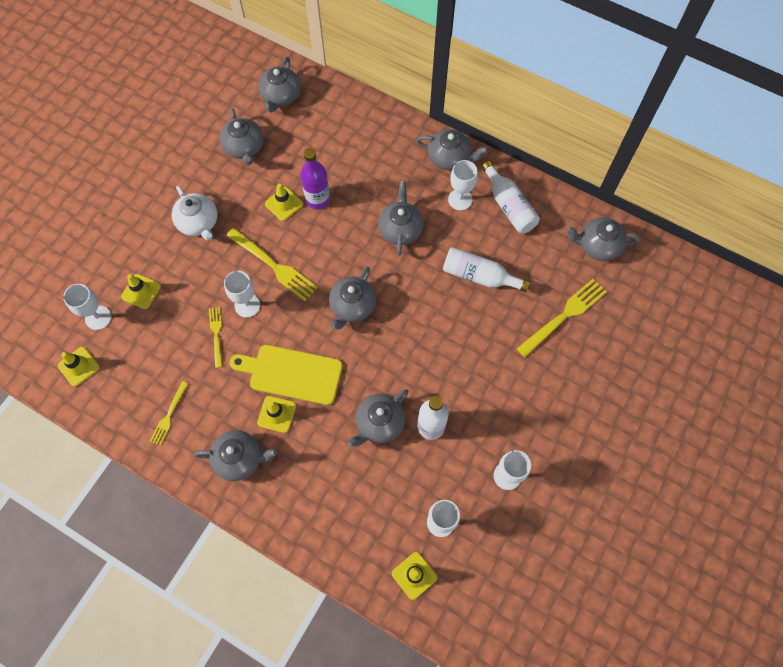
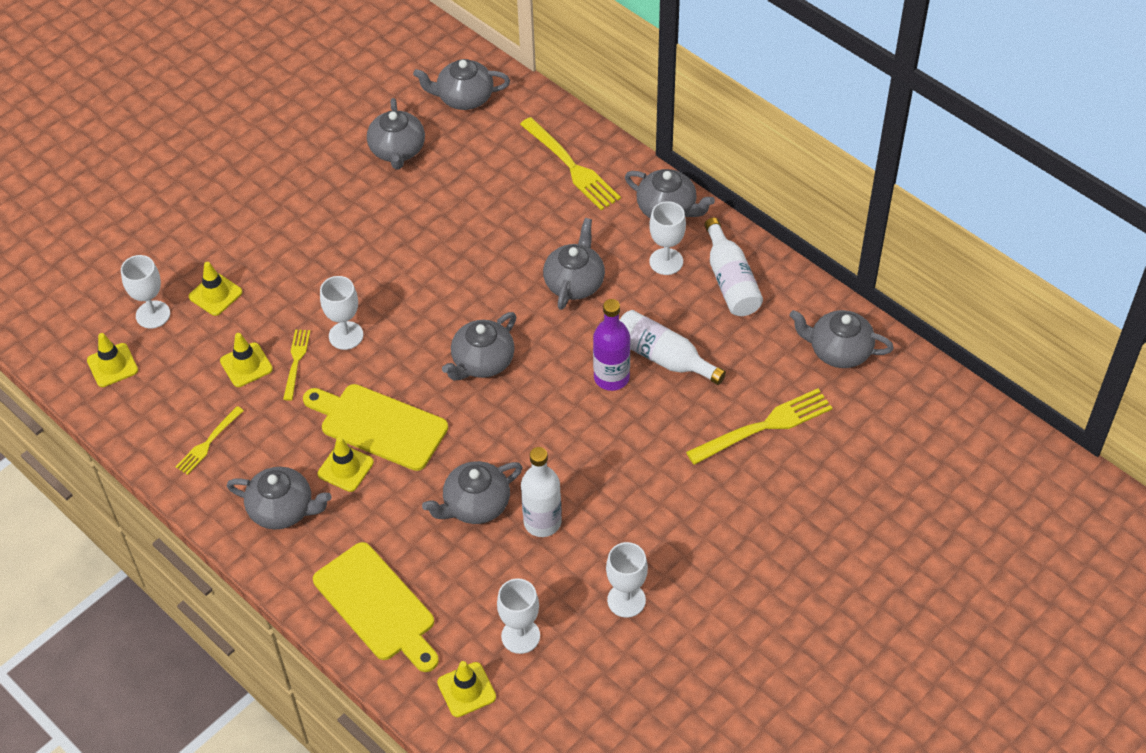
camera: 15 degrees right, 15 degrees down
white teapot [172,186,218,241] -> none
yellow fork [226,228,318,301] -> yellow fork moved to [520,117,621,210]
grey teapot [258,57,301,112] -> grey teapot turned 60 degrees clockwise [413,59,510,110]
yellow traffic cone [265,184,303,221] -> yellow traffic cone moved to [220,333,273,387]
purple bottle [300,148,330,209] -> purple bottle moved to [593,299,630,391]
none -> yellow cutting board [313,542,439,672]

